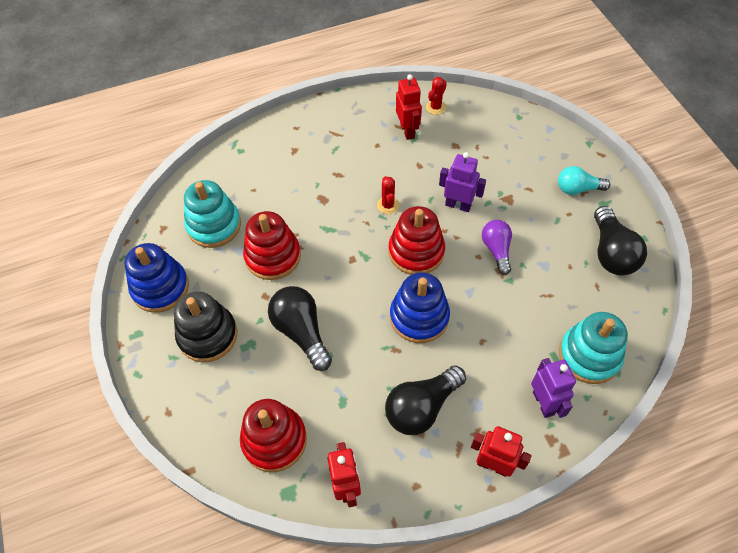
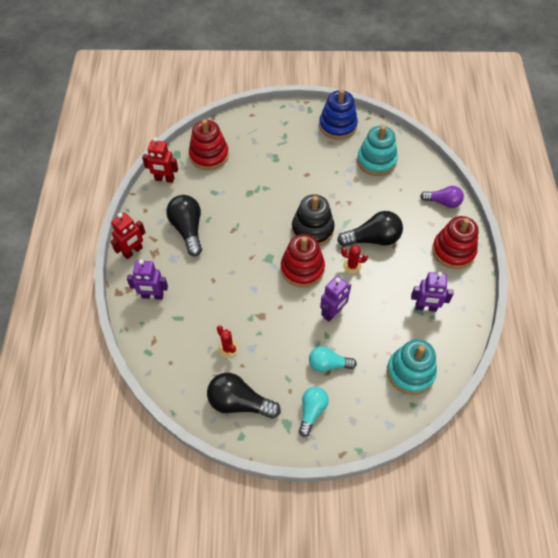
camera: 110 degrees right, 0 degrees up
black stacking toy [174,291,237,362] -> black stacking toy moved to [292,194,335,246]
red stacking toy [243,211,301,280] -> red stacking toy moved to [432,216,478,269]
black light bulb [268,286,332,371] -> black light bulb moved to [337,211,403,247]
blue stacking toy [390,272,450,343] -> none
red robot [396,74,422,140] -> purple robot [411,272,453,312]
red cactus [426,77,447,115] -> red cactus moved to [217,326,238,358]
purple light bulb [482,220,512,275] -> purple light bulb moved to [420,186,464,208]
turquoise stacking toy [559,312,627,384] -> turquoise stacking toy moved to [387,339,437,395]
none -> turquoise light bulb [309,346,357,372]

